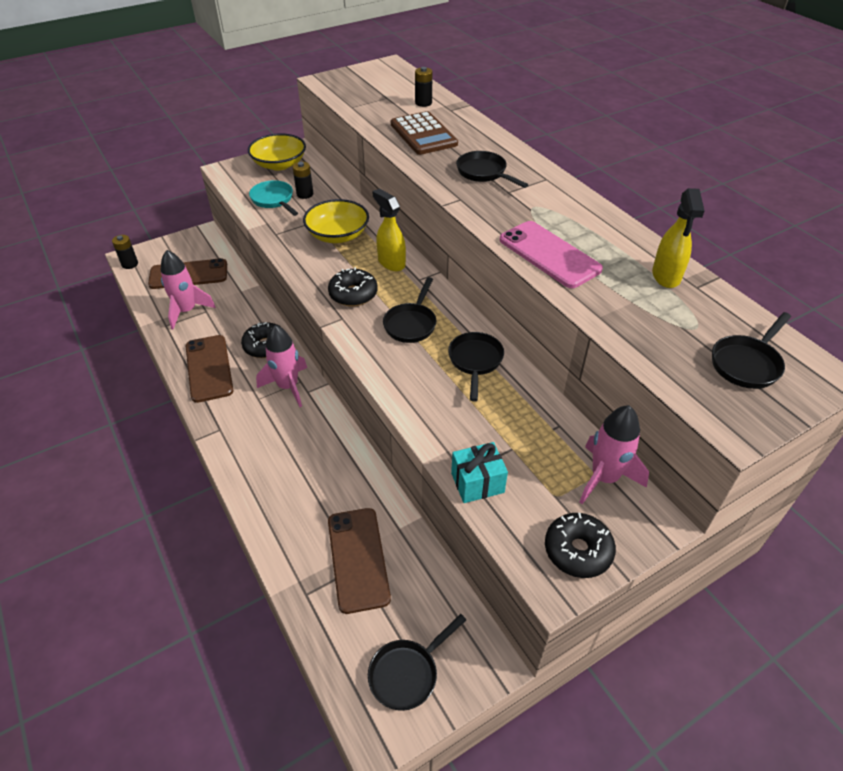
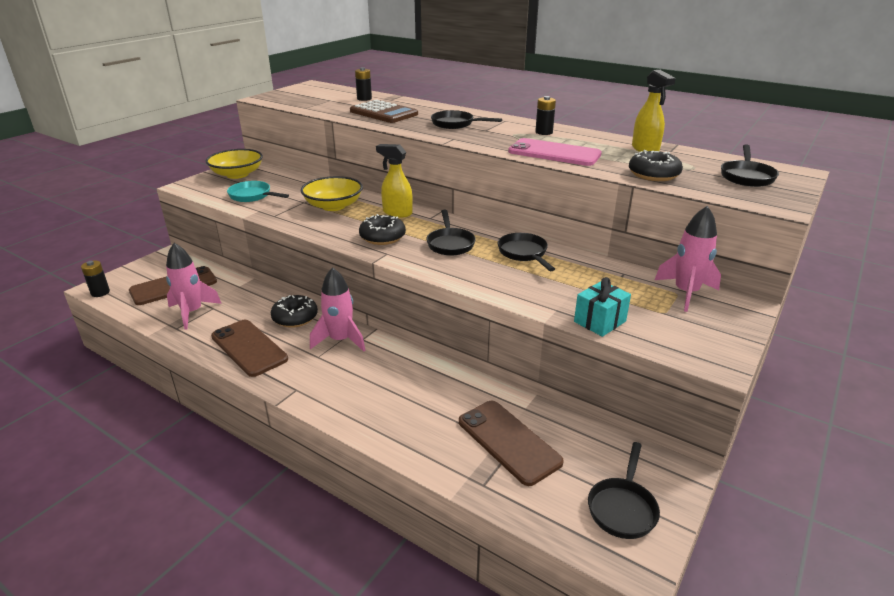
camera: 25 degrees left, 15 degrees down
black battery [292,162,313,199] -> black battery moved to [535,96,556,135]
black donut [545,513,616,578] -> black donut moved to [629,150,683,181]

